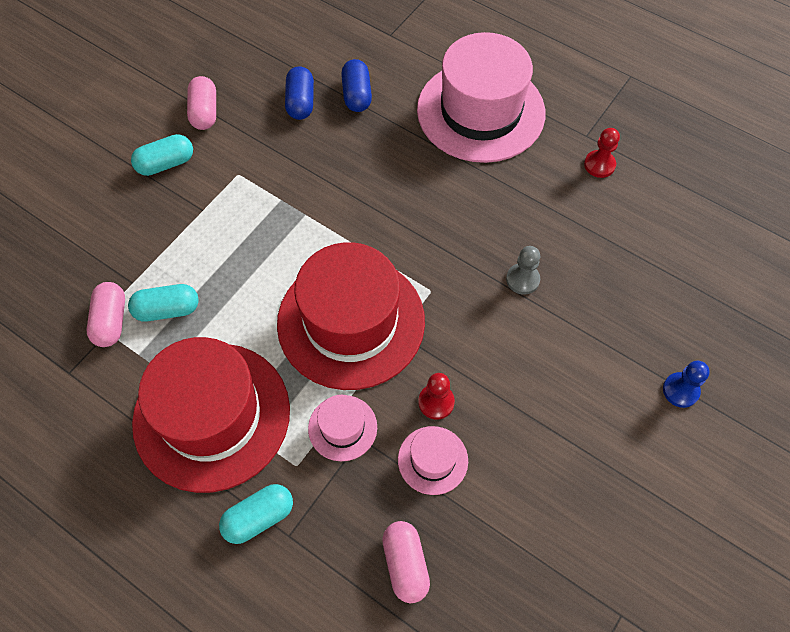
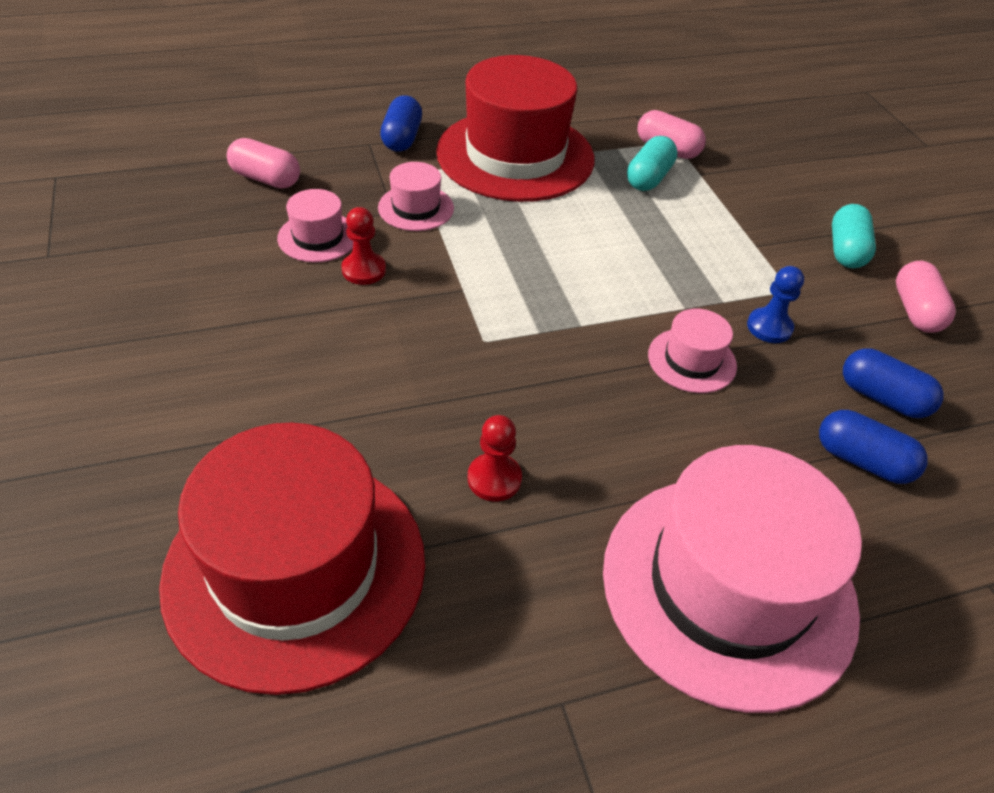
camera: 125 degrees right, 15 degrees down
pink capsule [187,76,216,130] -> pink capsule turned 60 degrees clockwise [896,261,956,333]
turquoise capsule [219,484,293,544] -> blue capsule [380,95,422,152]
red hat [277,242,425,390] -> red hat moved to [159,423,425,695]
grey pawn [506,246,540,295] -> none
red pawn [584,128,620,178] -> red pawn moved to [468,415,522,501]
blue pawn [663,361,710,408] -> blue pawn moved to [747,266,804,343]
none -> pink hat [648,309,737,393]

